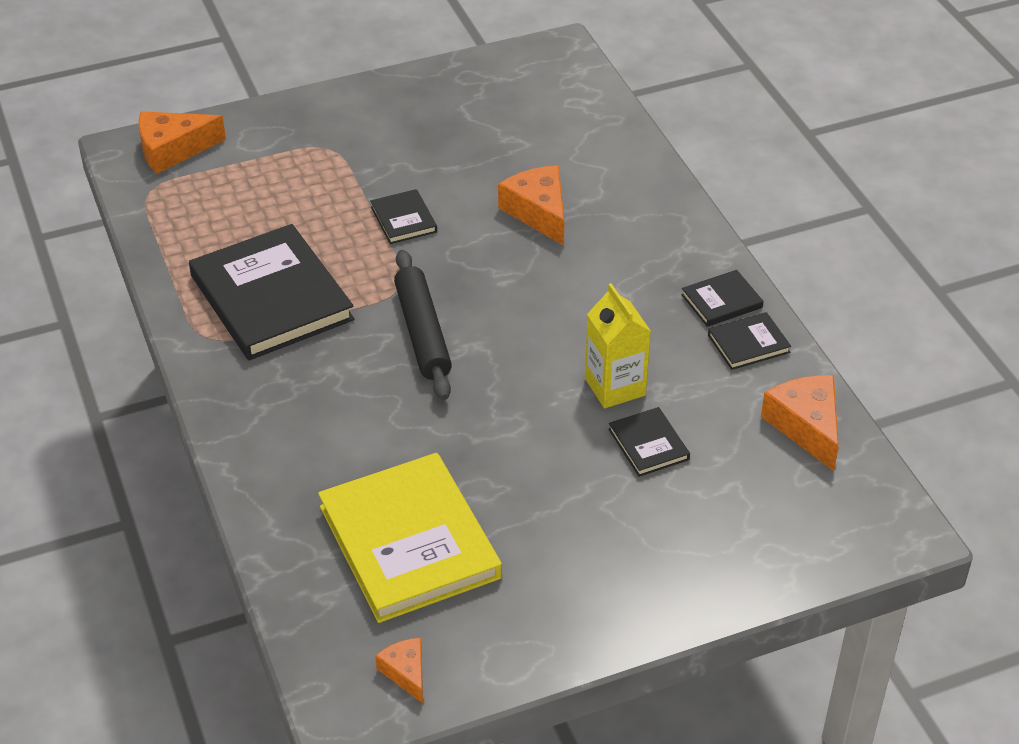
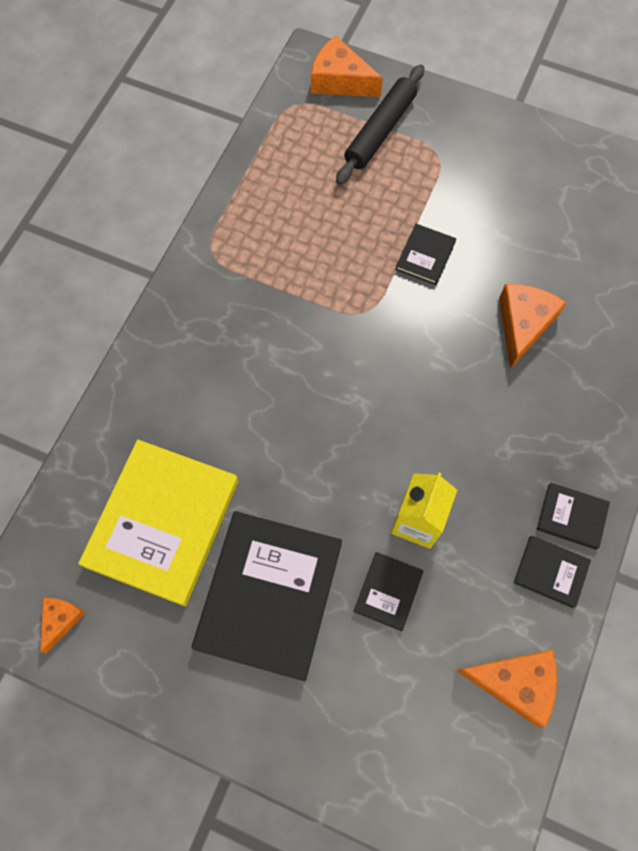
camera: 45 degrees right, 25 degrees up
black book [189,224,355,360] -> black book moved to [192,511,342,681]
black rolling pin [394,250,452,400] -> black rolling pin moved to [336,65,424,185]
orange cheese [761,375,839,471] -> orange cheese turned 75 degrees clockwise [456,650,557,727]

